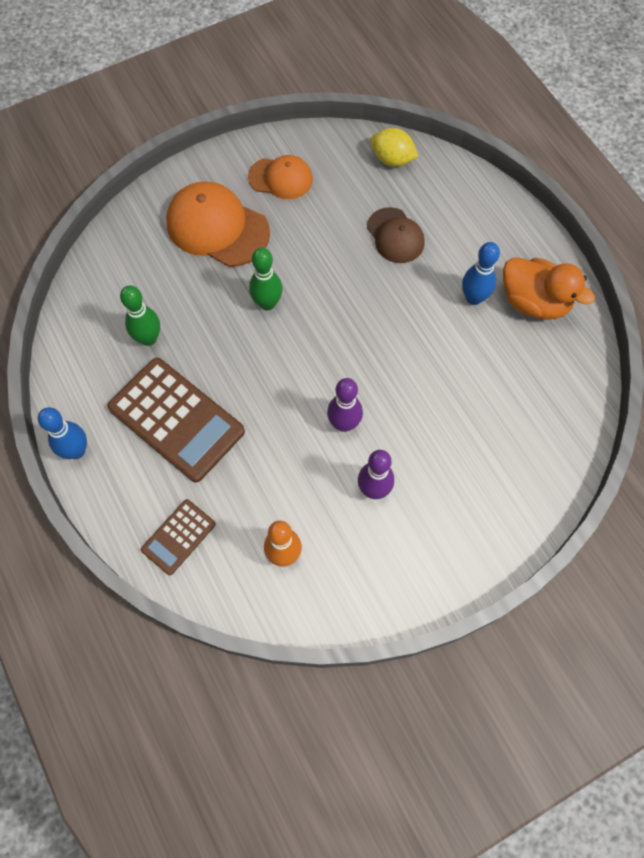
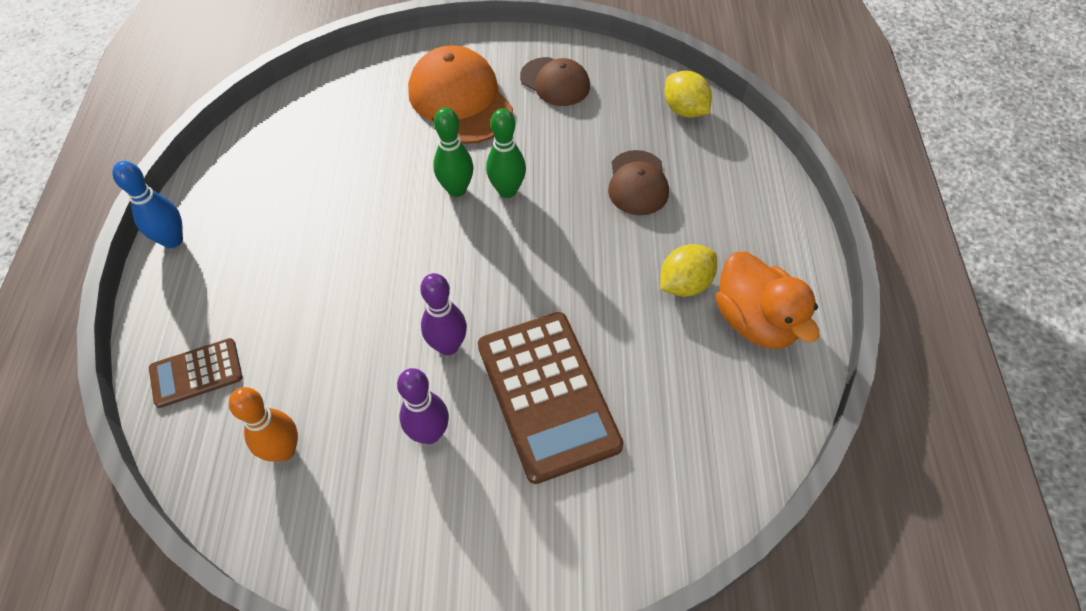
camera: 30 degrees right, 10 degrees down
brown calculator [107,358,245,483] -> brown calculator moved to [478,312,623,484]
green bowling pin [120,285,160,346] -> green bowling pin moved to [486,108,526,198]
orange cap [248,155,313,199] -> brown cap [520,57,590,106]
blue bowling pin [462,242,500,305] -> yellow lemon [660,244,717,297]

